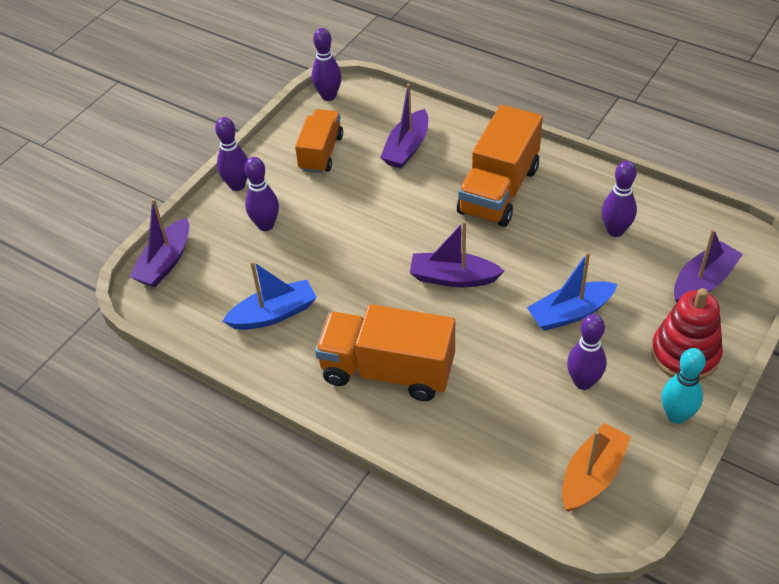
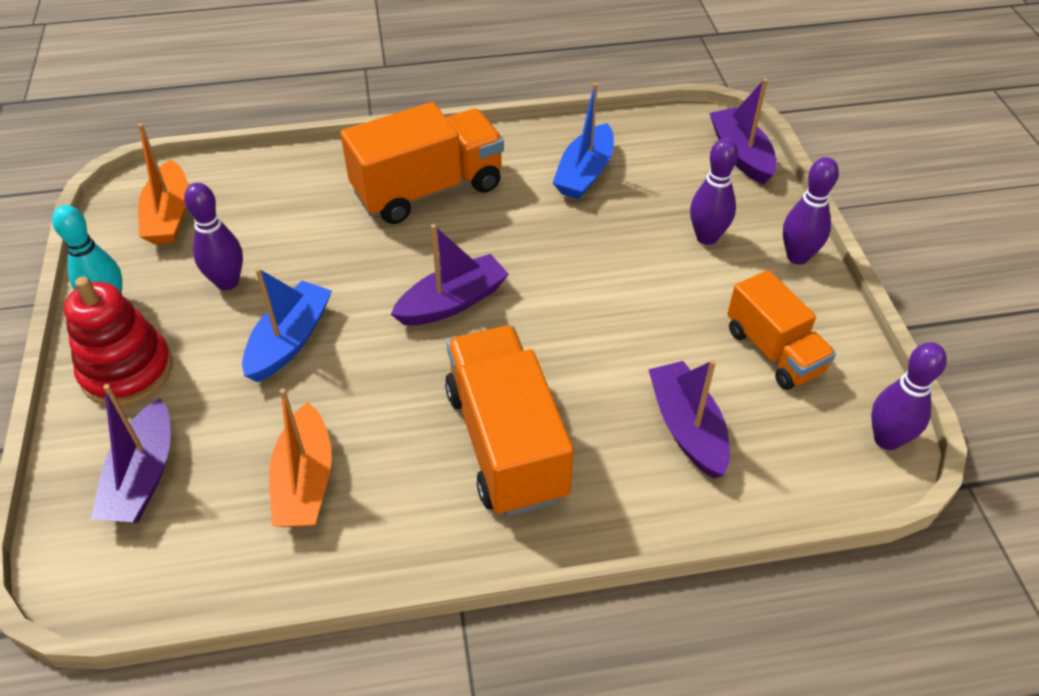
camera: 135 degrees right, 0 degrees up
purple bowling pin [602,161,637,237] -> orange boat [269,388,332,527]

